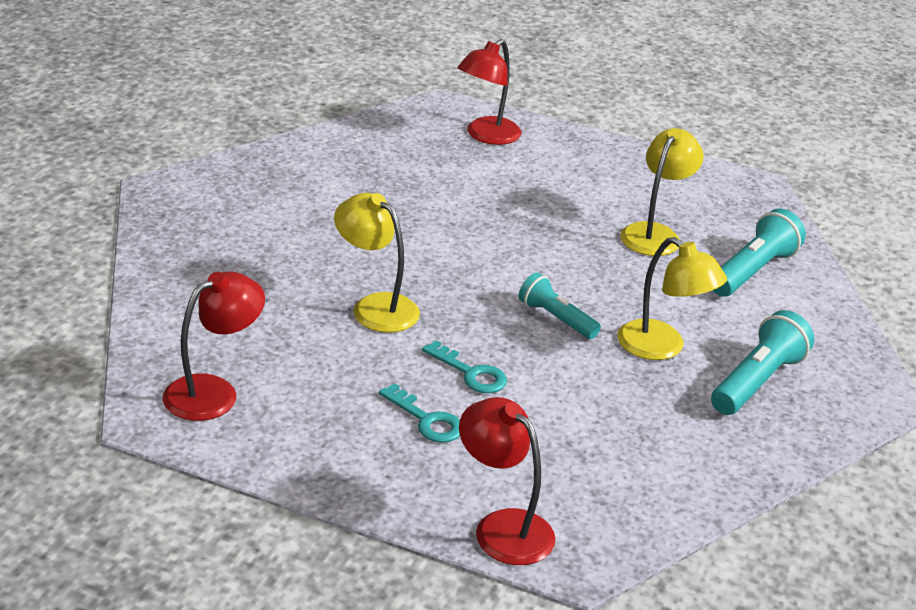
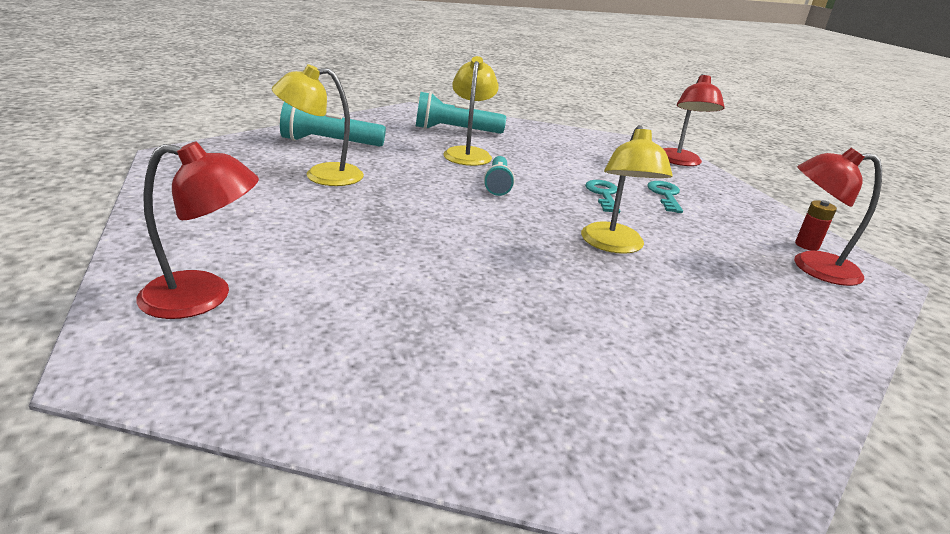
camera: 130 degrees left, 5 degrees down
none -> red battery [795,200,837,251]

